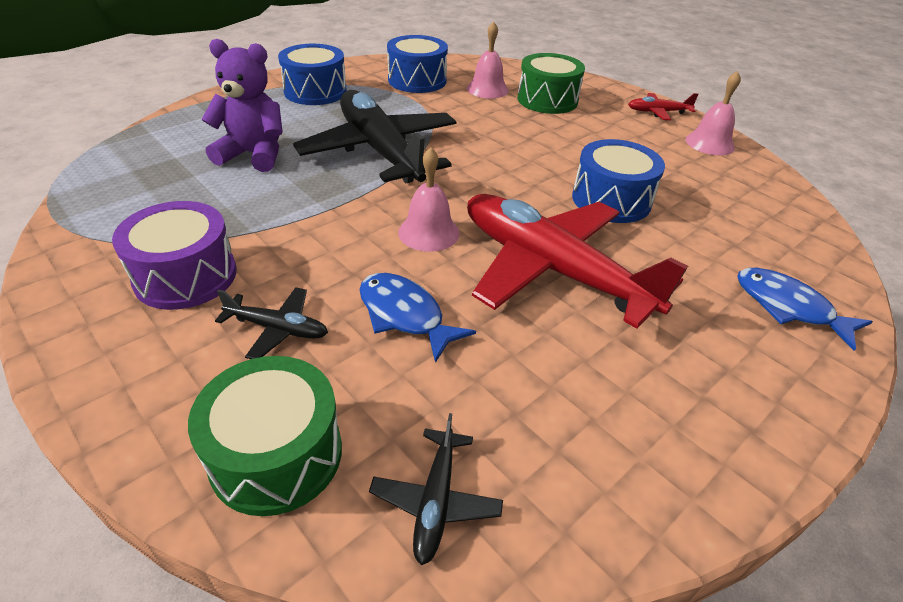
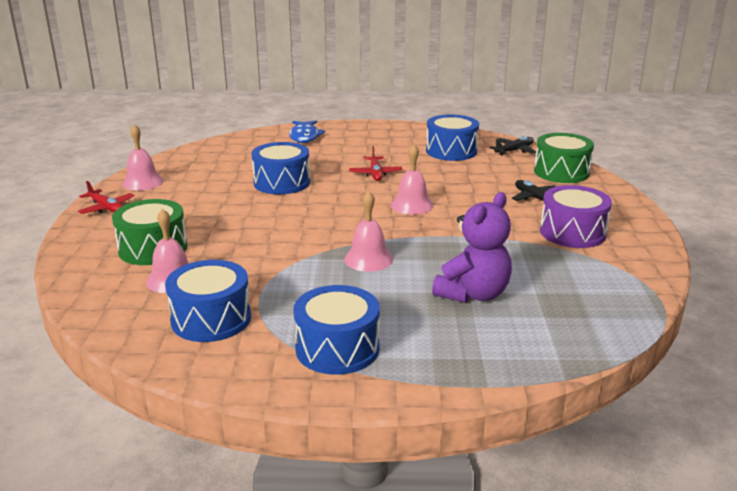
camera: 135 degrees left, 15 degrees down
purple teddy bear [201,39,283,172] -> purple teddy bear turned 105 degrees counterclockwise [432,192,512,303]
black plane [293,90,457,183] -> pink bell [344,191,393,272]
blue fish [359,273,476,363] -> none
red plane [467,194,688,329] -> red plane [349,146,403,181], size x0.42
none -> blue drum [426,114,479,161]

